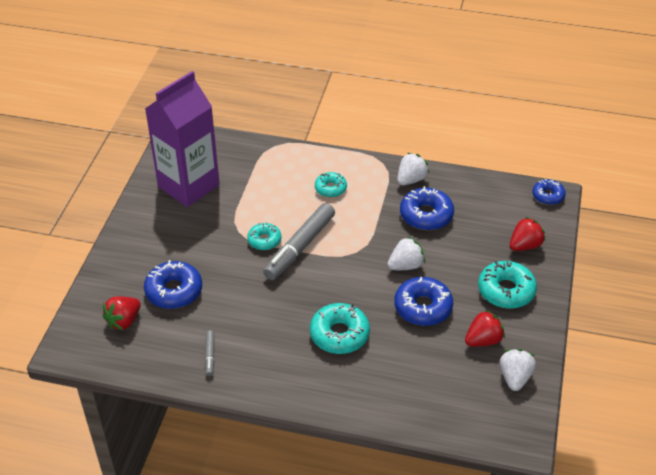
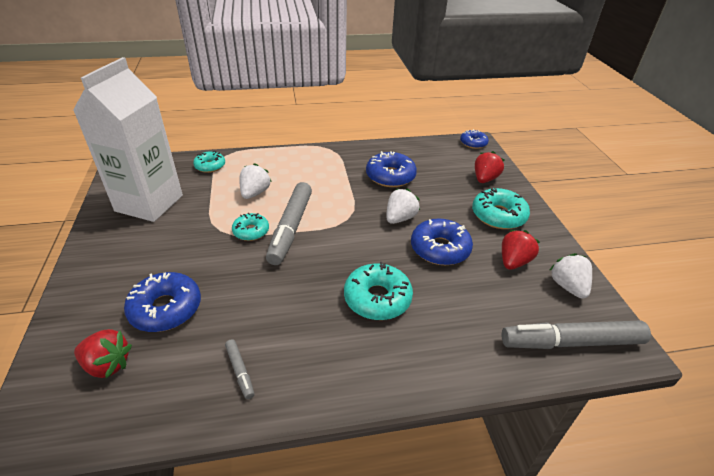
camera: 25 degrees left, 5 degrees down
red strawberry [102,296,141,330] -> red strawberry turned 90 degrees counterclockwise [74,329,132,378]
purple carton [145,71,220,207] -> white carton [73,57,183,222]
turquoise donut [315,172,347,197] -> turquoise donut moved to [193,151,225,173]
white strawberry [397,153,429,186] -> white strawberry moved to [239,163,272,199]
none -> grey marker [502,320,651,349]

